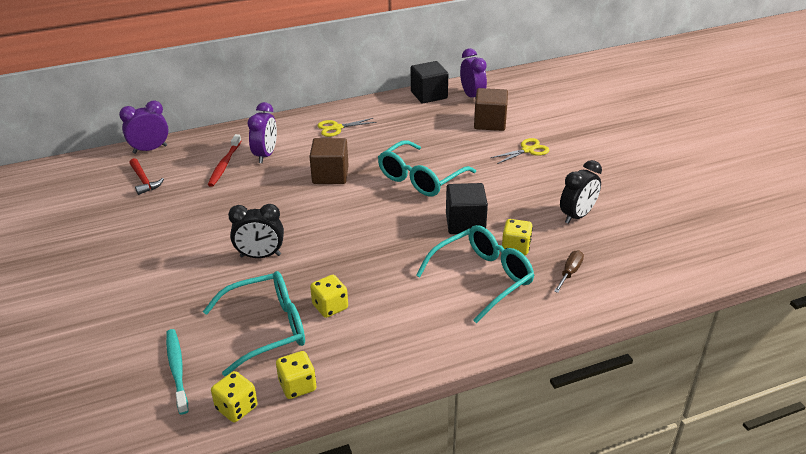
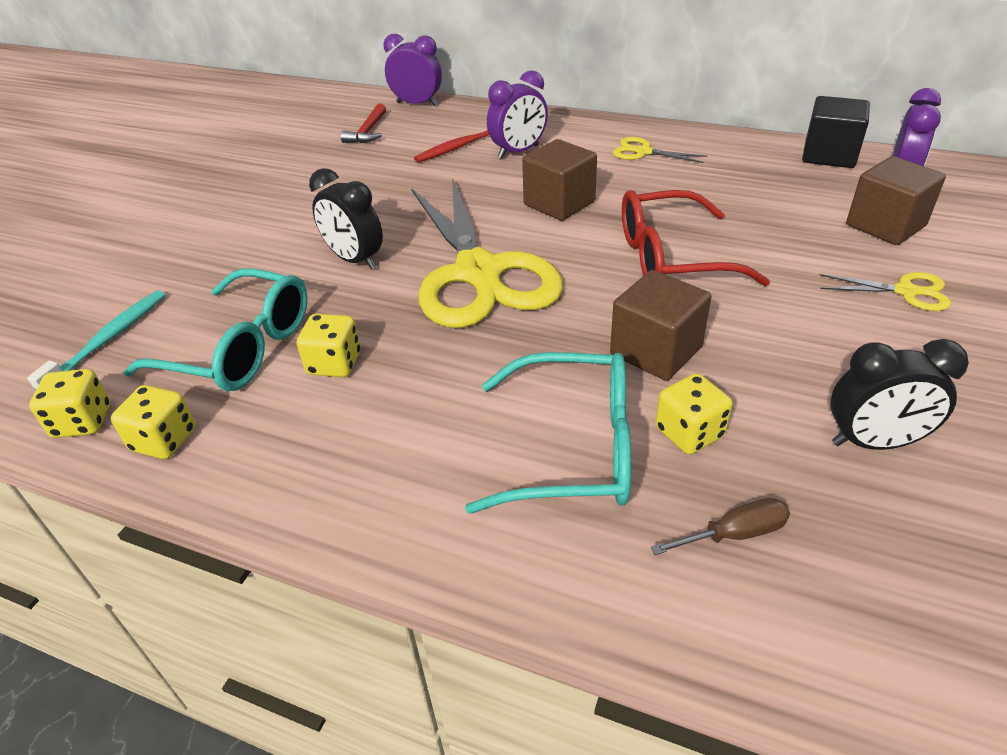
camera: 45 degrees right, 5 degrees up
turquoise glasses [378,140,476,196] -> red glasses [622,190,770,286]
black cube [446,183,488,234] -> brown cube [610,270,711,381]
none -> yellow scissors [411,178,563,328]

